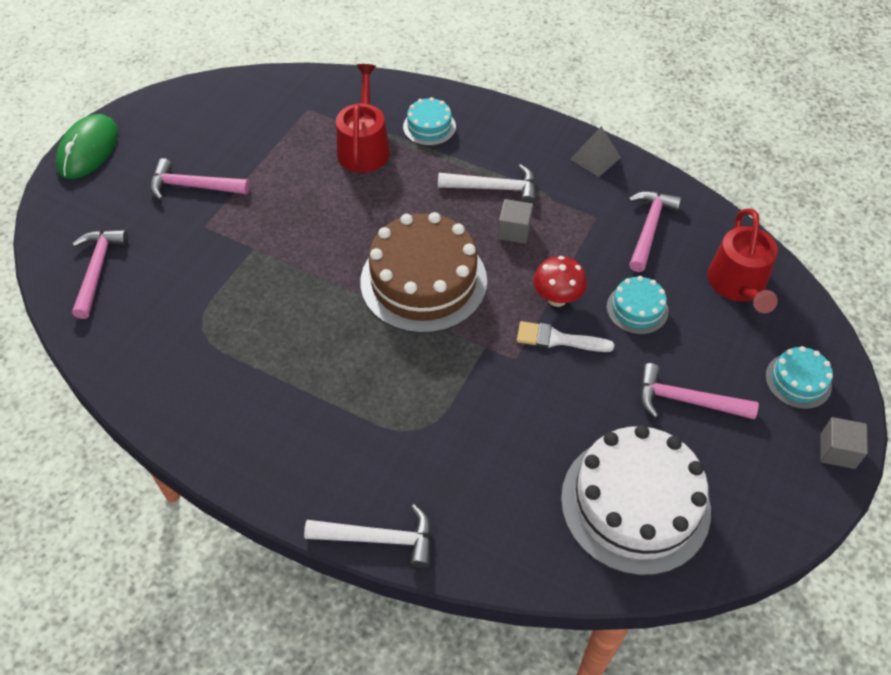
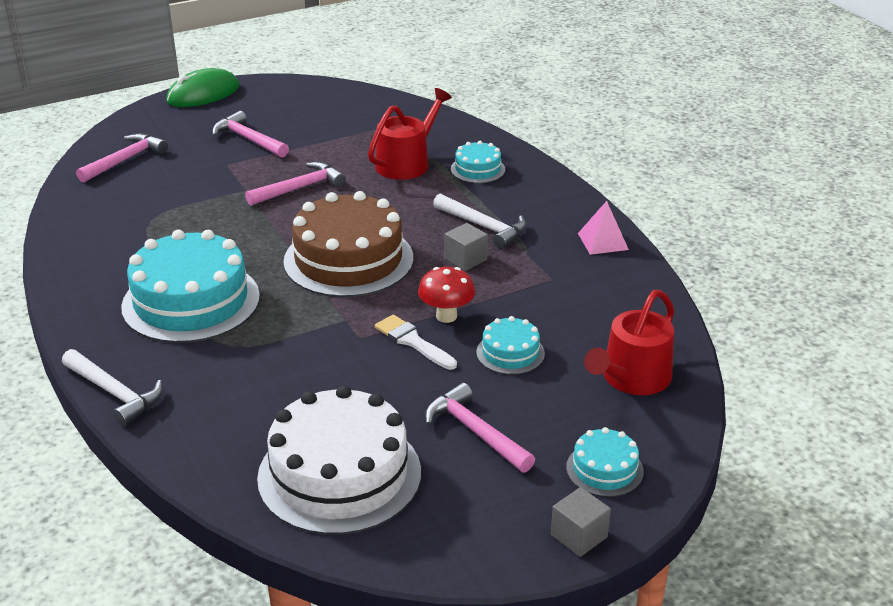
camera: 35 degrees right, 20 degrees down
grey pyramid [570,126,621,177] -> pink pyramid [578,201,629,255]
pink hammer [629,191,681,272] -> pink hammer moved to [245,162,346,206]
none -> turquoise cake [121,230,260,343]

